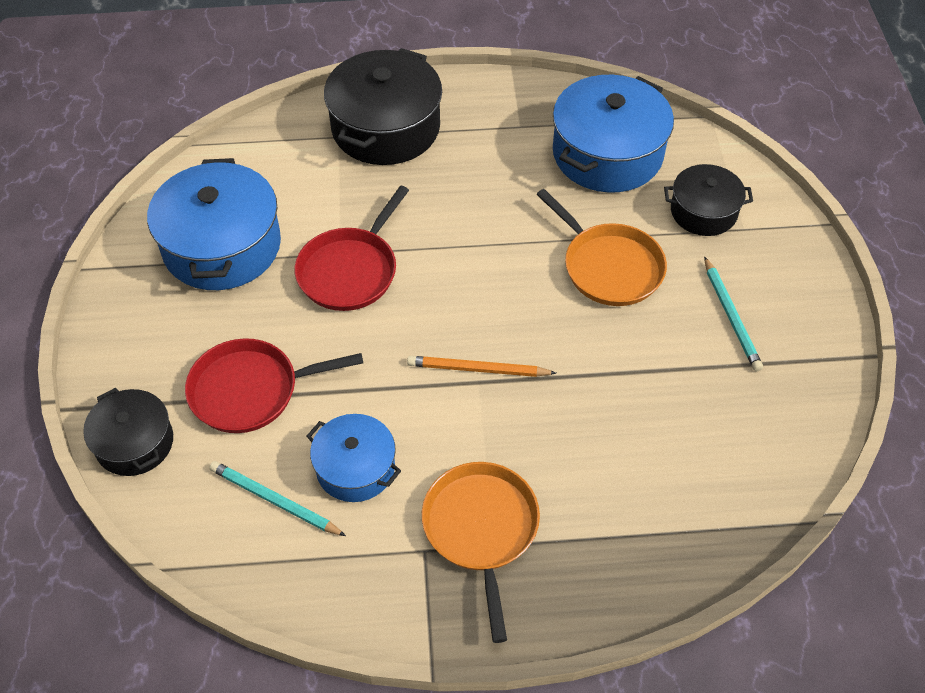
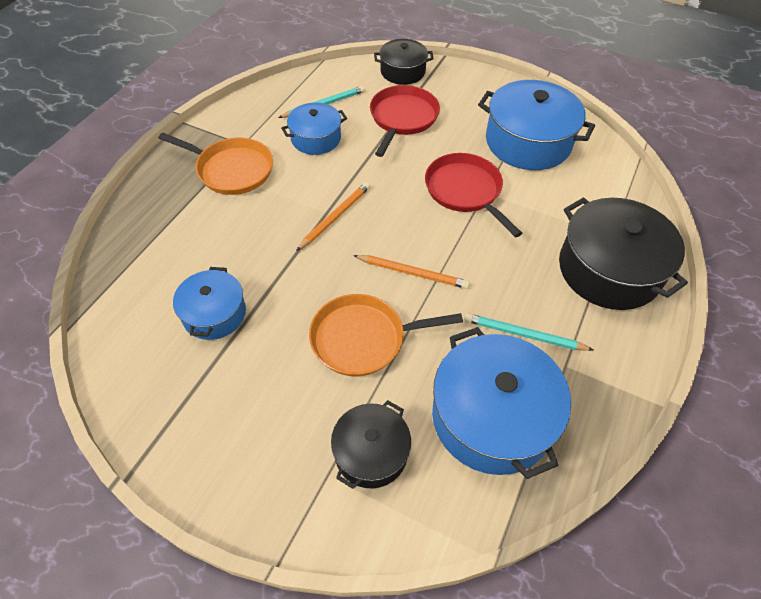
camera: 120 degrees right, 0 degrees up
turquoise pencil [704,256,763,371] -> turquoise pencil moved to [464,313,593,351]
none -> blue pot [173,267,246,340]
none -> orange pencil [353,255,470,289]

